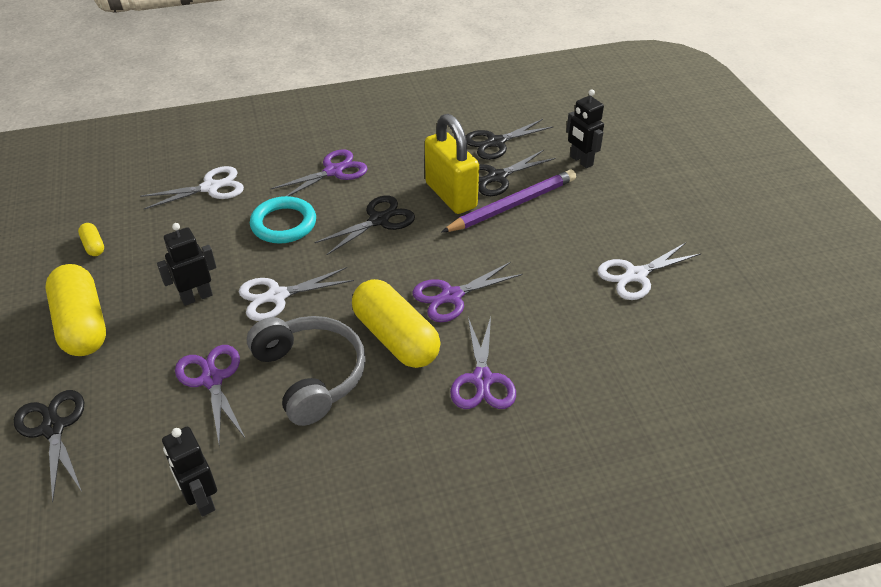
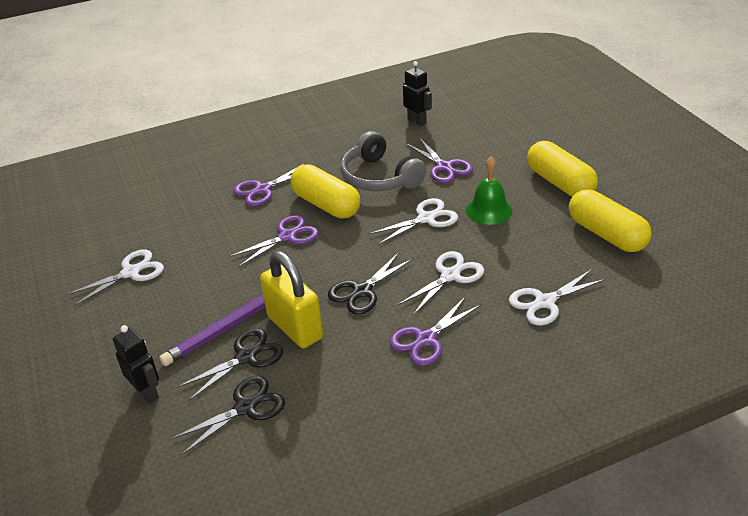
camera: 175 degrees right, 5 degrees down
black scissors [14,390,84,502] -> none
yellow capsule [78,223,104,256] -> yellow capsule [569,189,652,252], size x2.32
black robot [157,223,216,306] -> green bell [466,157,513,225]
turquoise ring [250,196,316,243] -> white scissors [398,251,484,315]
purple scissors [450,317,516,409] -> purple scissors turned 120 degrees counterclockwise [233,163,306,206]

